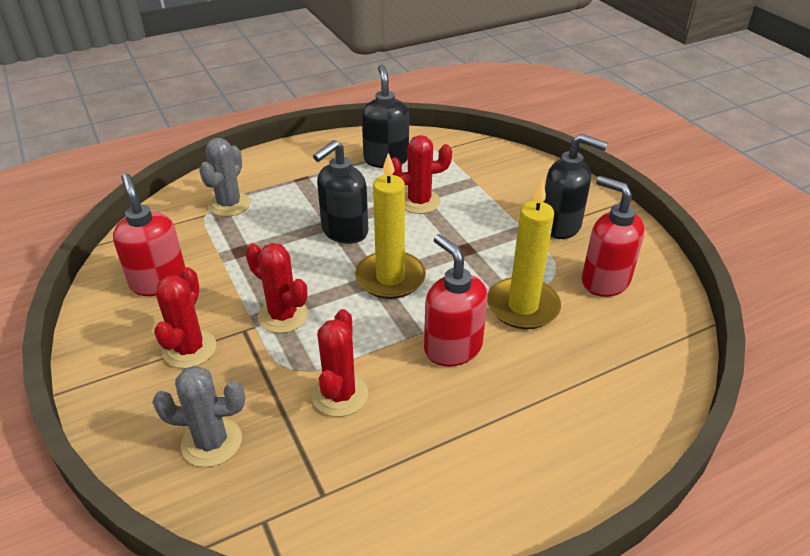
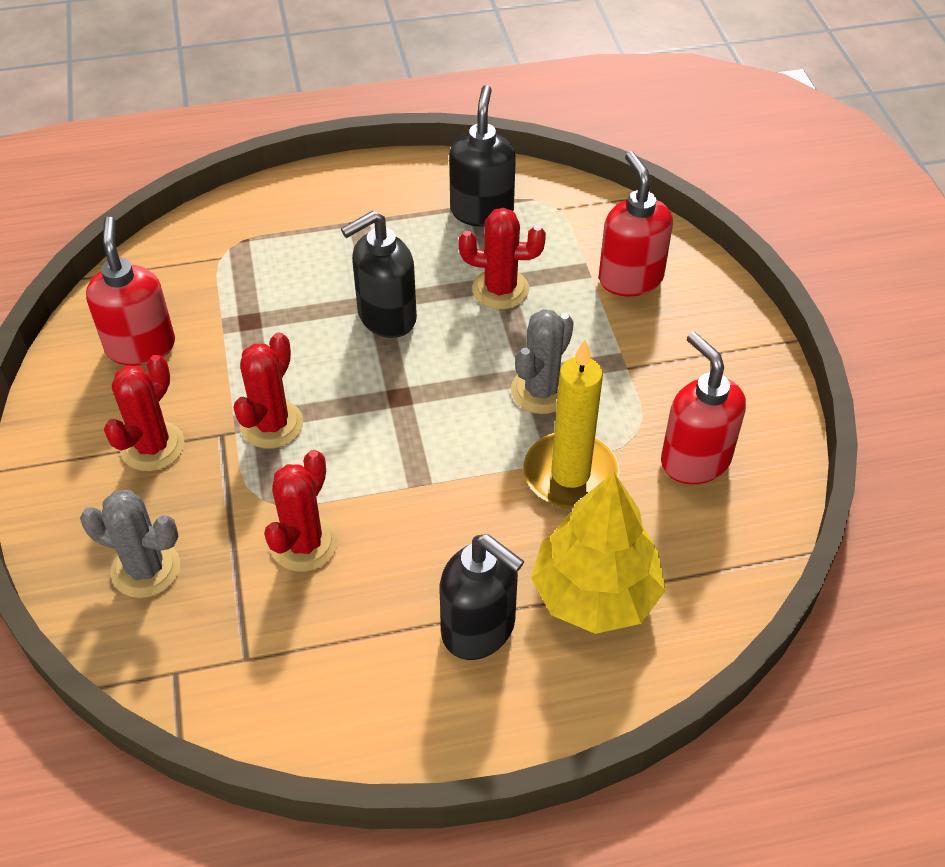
camera: 15 degrees right, 10 degrees up
grey cactus [199,138,251,217] -> grey cactus moved to [511,309,574,414]
red cactus [245,243,308,333] -> red cactus turned 60 degrees clockwise [233,332,304,449]
yellow candle [355,153,426,299] -> none
red soap dispenser [424,234,488,366] -> red soap dispenser moved to [599,151,673,296]
black soap dispenser [544,134,608,239] -> black soap dispenser moved to [440,534,524,660]
none -> yellow tree [531,472,666,634]

